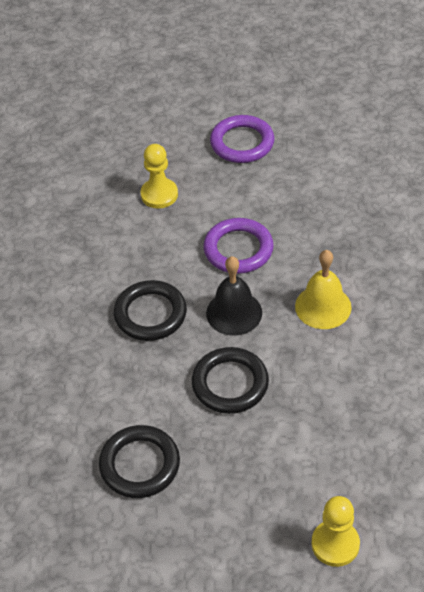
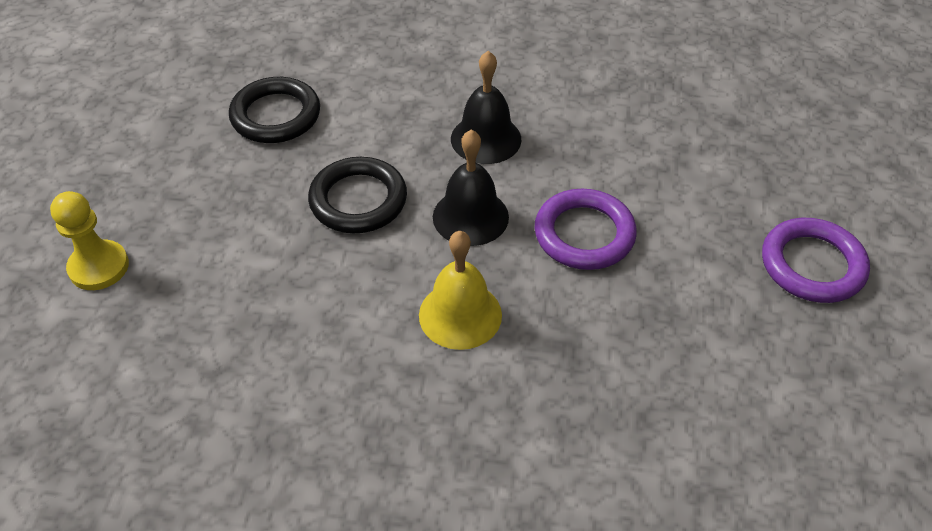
camera: 95 degrees right, 0 degrees up
black ring [114,280,187,341] -> black bell [451,51,522,164]
yellow pawn [141,144,178,209] -> none

